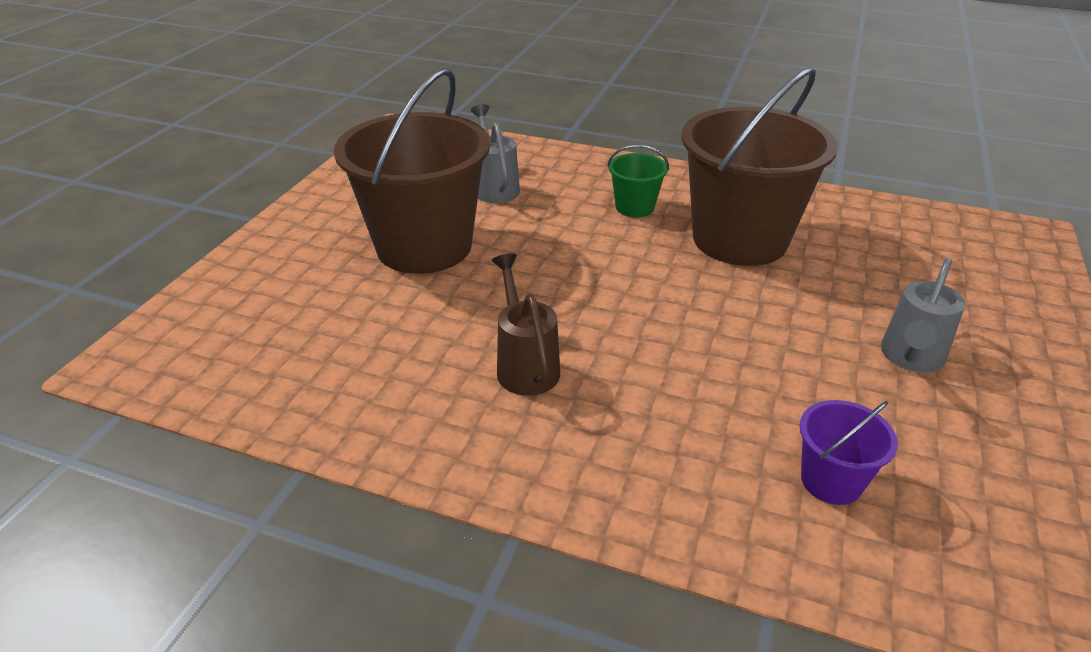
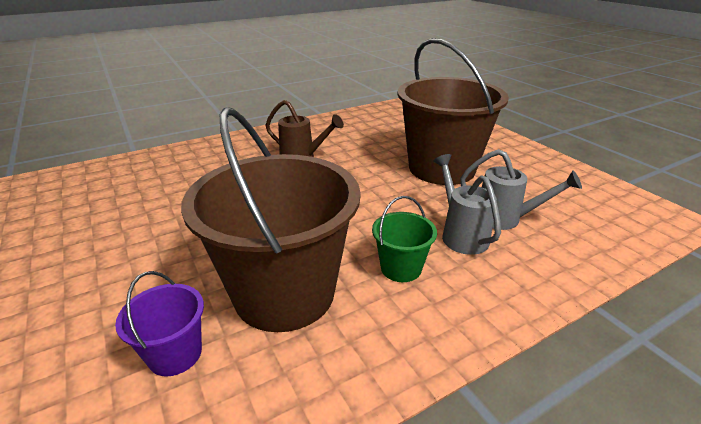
camera: 130 degrees right, 5 degrees down
purple bucket [800,400,898,505] -> purple bucket moved to [115,271,204,377]
grey watering can [881,258,965,372] -> grey watering can moved to [433,154,501,255]

